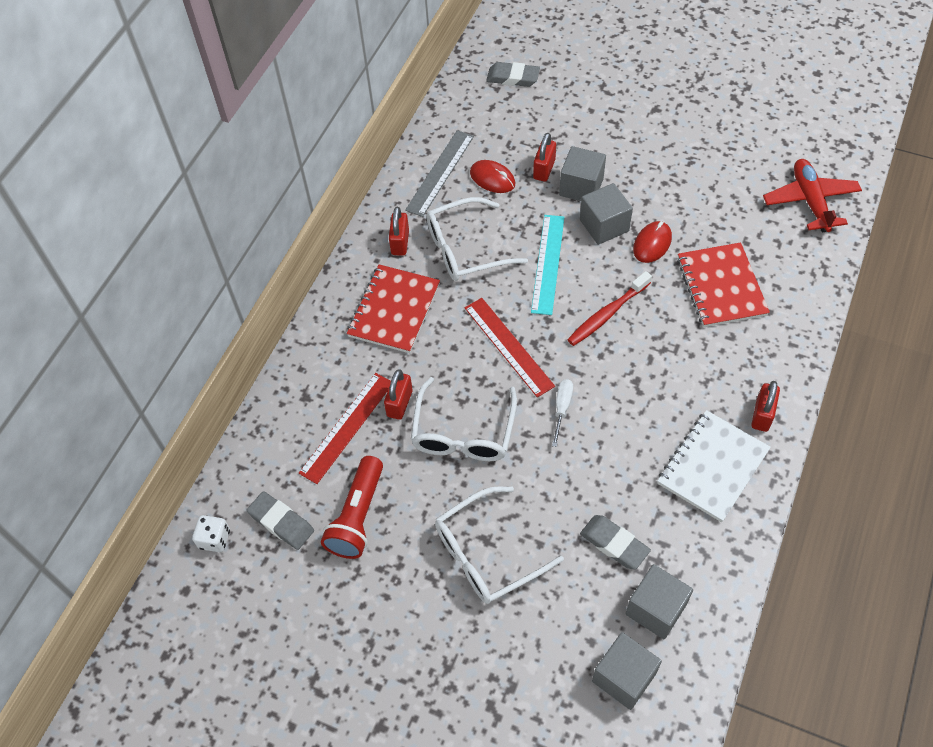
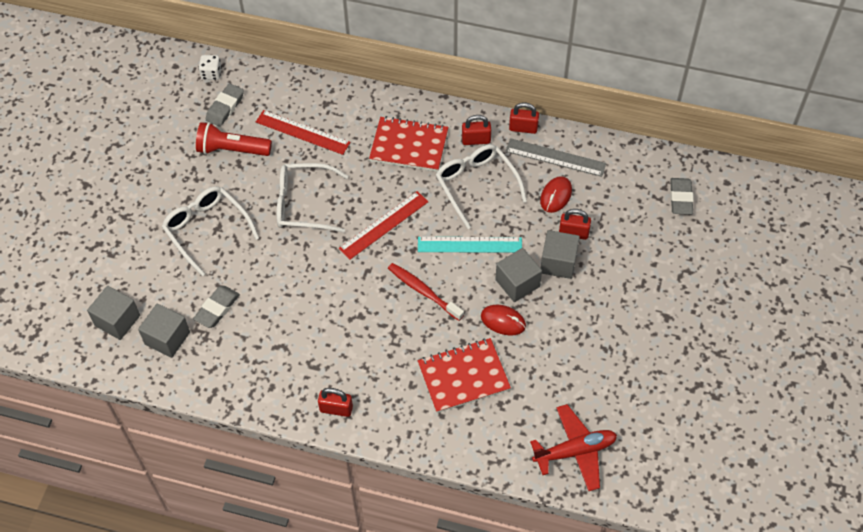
camera: 80 degrees right, 0 degrees up
red padlock [384,369,413,420] -> red padlock moved to [509,102,539,134]
white screwdriver [552,379,573,447] -> none
white notebook [657,410,771,522] -> none

